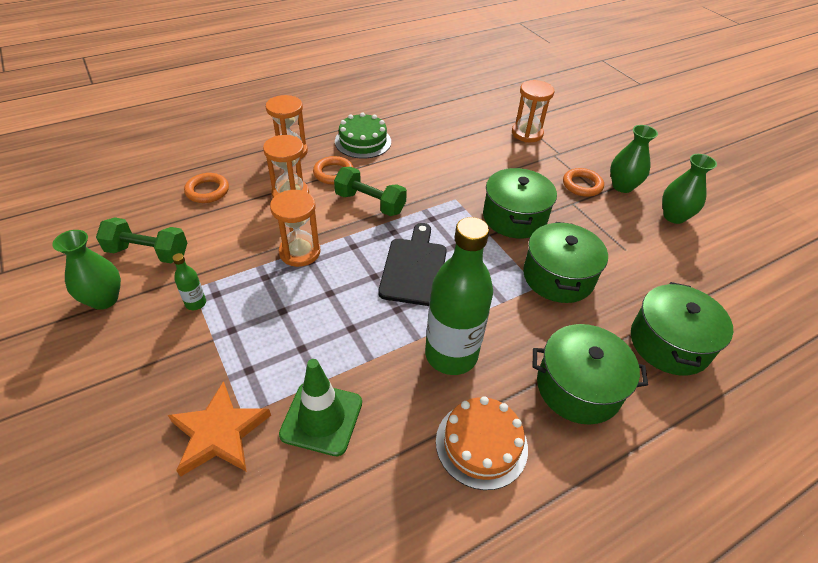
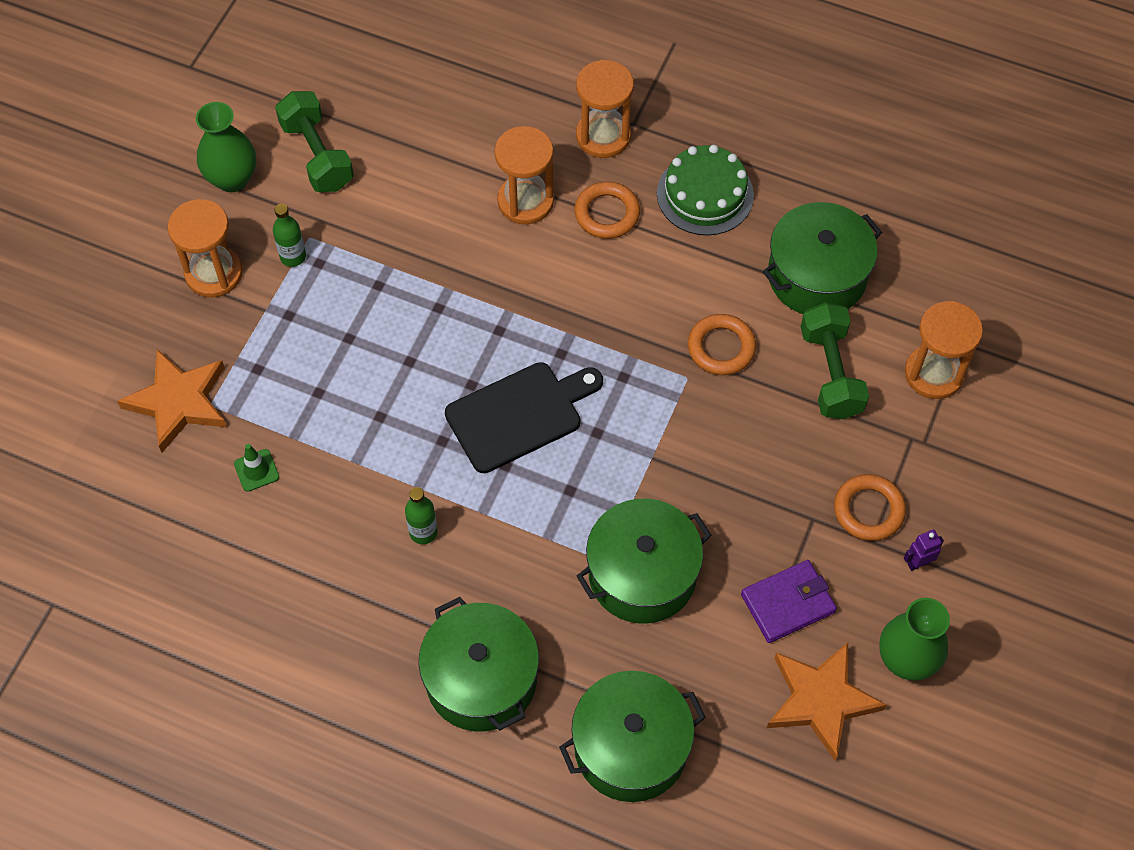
camera: 55 degrees right, 15 degrees up
orange ring [184,173,229,203] -> orange ring moved to [688,314,756,375]
orange hourglass [270,190,320,267] -> orange hourglass moved to [167,199,243,297]
green traffic cone [279,359,362,456] -> green traffic cone [234,444,279,492], size x0.47
green dumbbell [334,167,407,216] -> green dumbbell moved to [801,302,869,419]
green bottle [425,217,493,375] -> green bottle [405,487,438,544], size x0.41
orange cake [436,396,528,490] -> none
green pot [483,168,557,239] -> green pot moved to [763,202,882,314]
green vase [610,125,658,193] -> purple robot [904,529,944,571]
none -> purple wallet [741,560,837,643]
none -> orange star [767,642,887,761]

